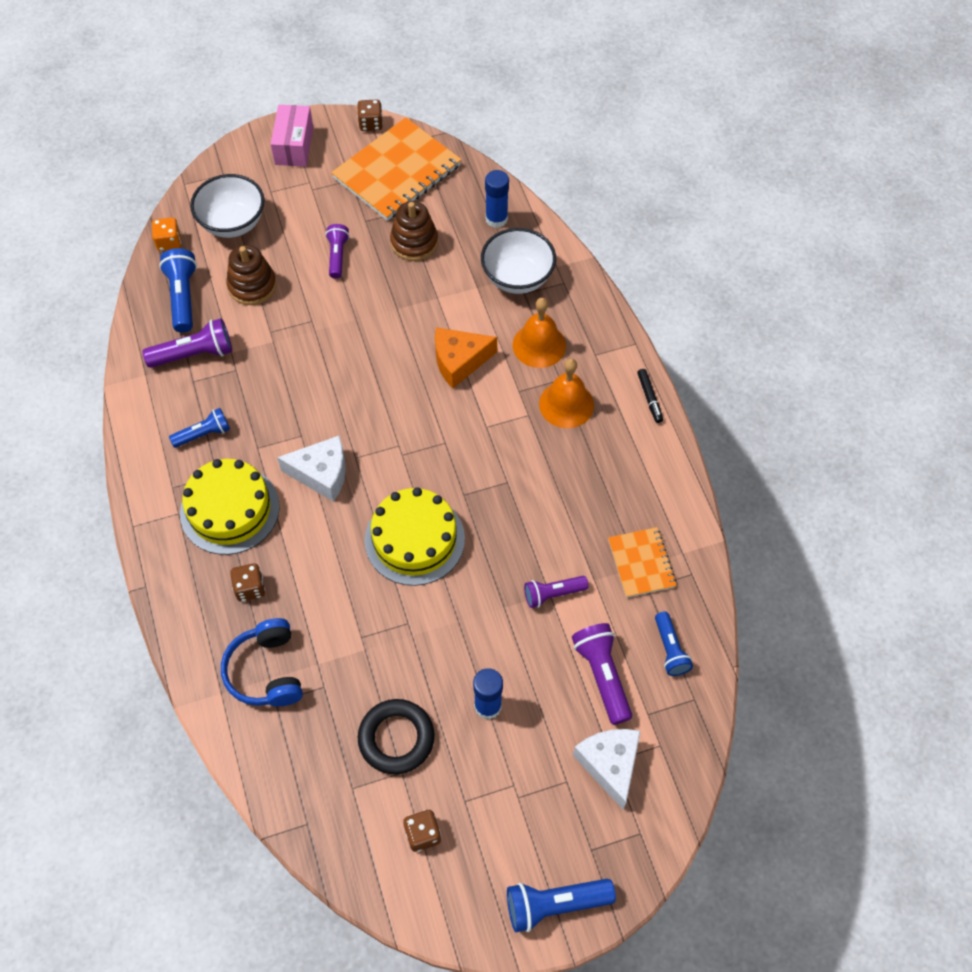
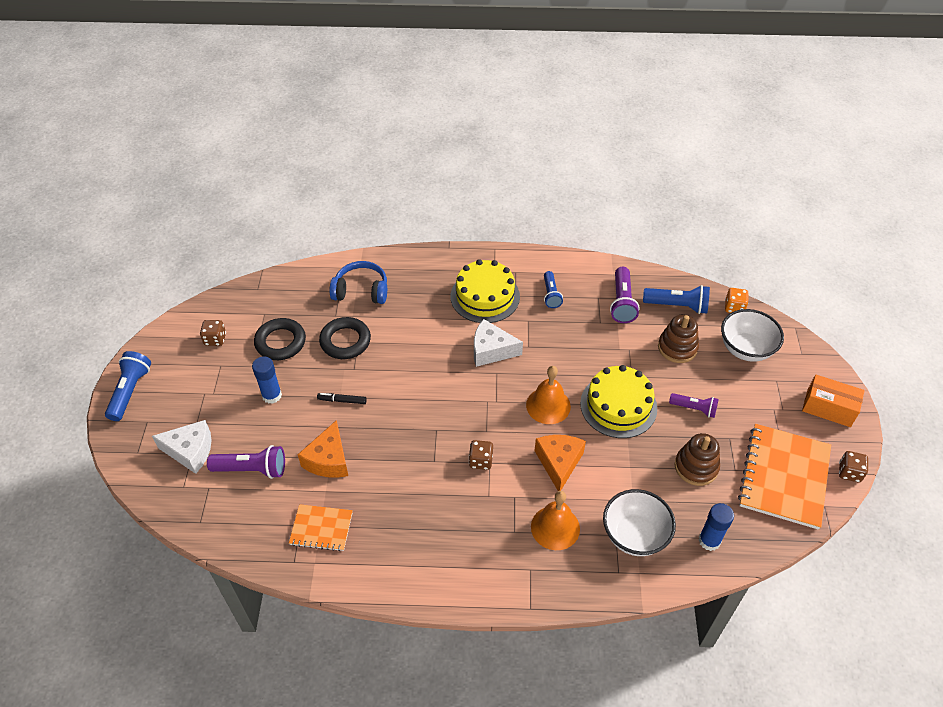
camera: 110 degrees right, 10 degrees down
brown dice [230,563,265,602] -> brown dice moved to [469,440,493,470]
pink box [271,105,313,167] -> orange box [802,375,865,427]
white cheese [277,436,346,502] -> white cheese turned 75 degrees clockwise [474,319,523,367]
orange notebook [331,117,462,221] -> orange notebook turned 45 degrees clockwise [738,424,831,530]
yellow cake [365,487,465,586] -> yellow cake moved to [580,365,657,438]
purple flashlight [524,576,589,608] -> orange cheese [298,420,348,478]
orange bell [539,358,594,428] -> orange bell moved to [526,366,571,424]
black marker [637,369,663,423] -> black marker moved to [317,393,367,404]
blue flashlight [655,612,693,676] -> none
none -> black ring [319,317,371,359]

